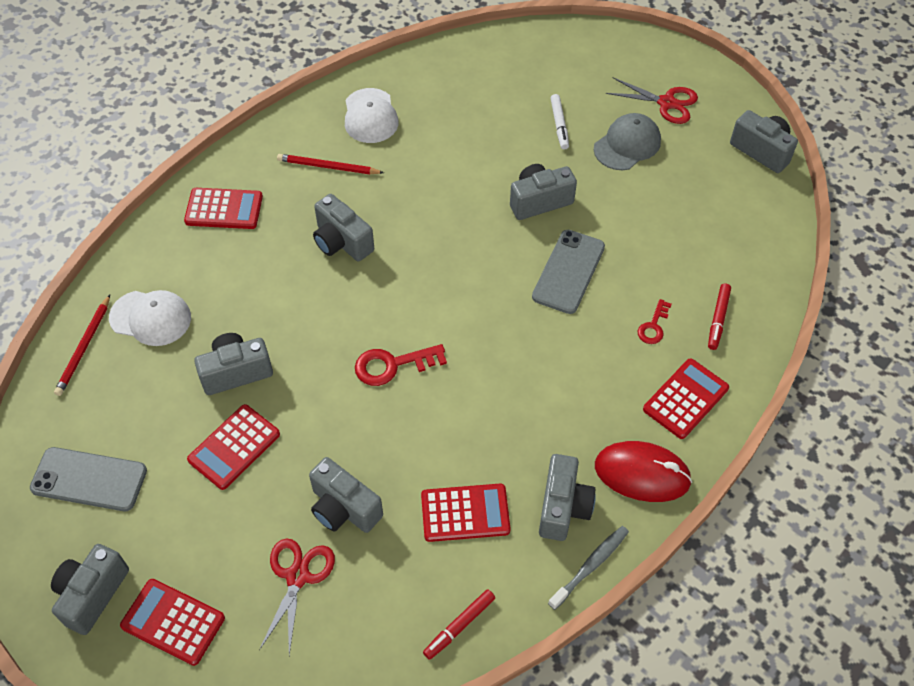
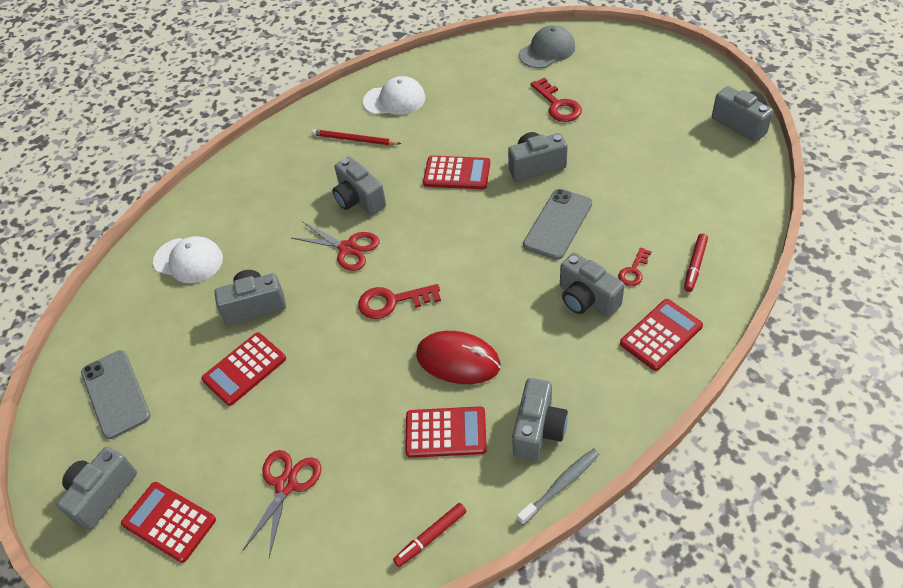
camera: 10 degrees right, 5 degrees down
grey phone [30,447,147,511] -> grey phone turned 45 degrees clockwise [81,350,151,439]
red pencil [54,295,110,396] -> none
red calculator [184,188,263,229] -> red calculator moved to [423,156,490,189]
grey camera [309,457,383,533] -> grey camera moved to [560,253,625,317]
white cap [345,88,399,143] -> white cap turned 90 degrees counterclockwise [363,76,425,115]
white marker [550,94,569,150] -> red key [530,78,582,122]
grey cap [594,113,661,170] -> grey cap moved to [519,25,575,68]
red mouse [595,441,692,502] -> red mouse moved to [416,331,501,384]
red scissors [606,77,698,124] -> red scissors moved to [292,222,379,271]

